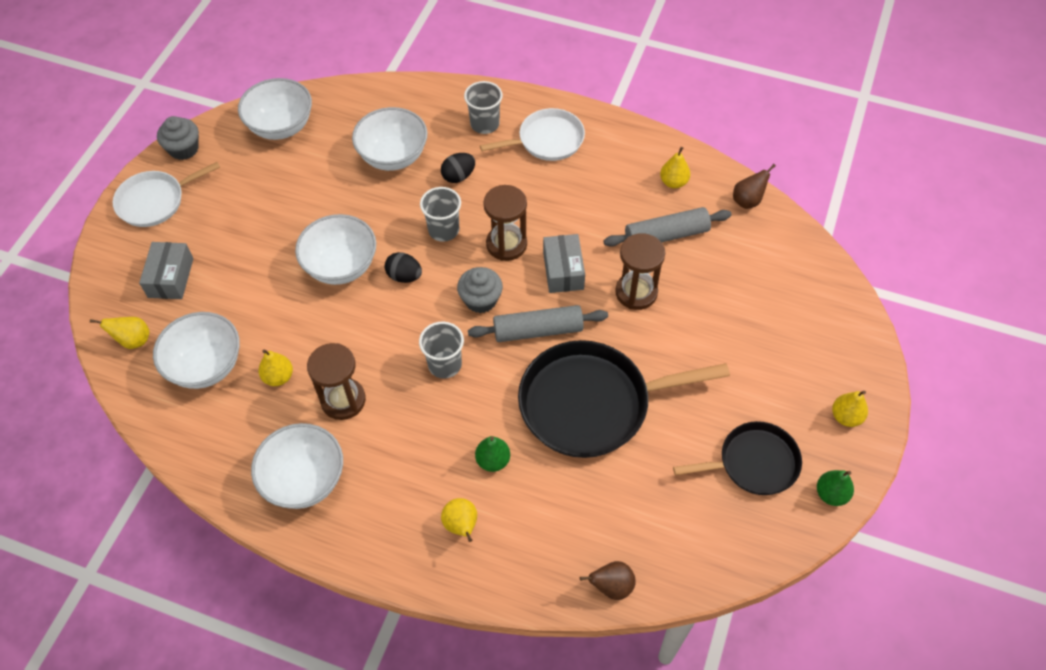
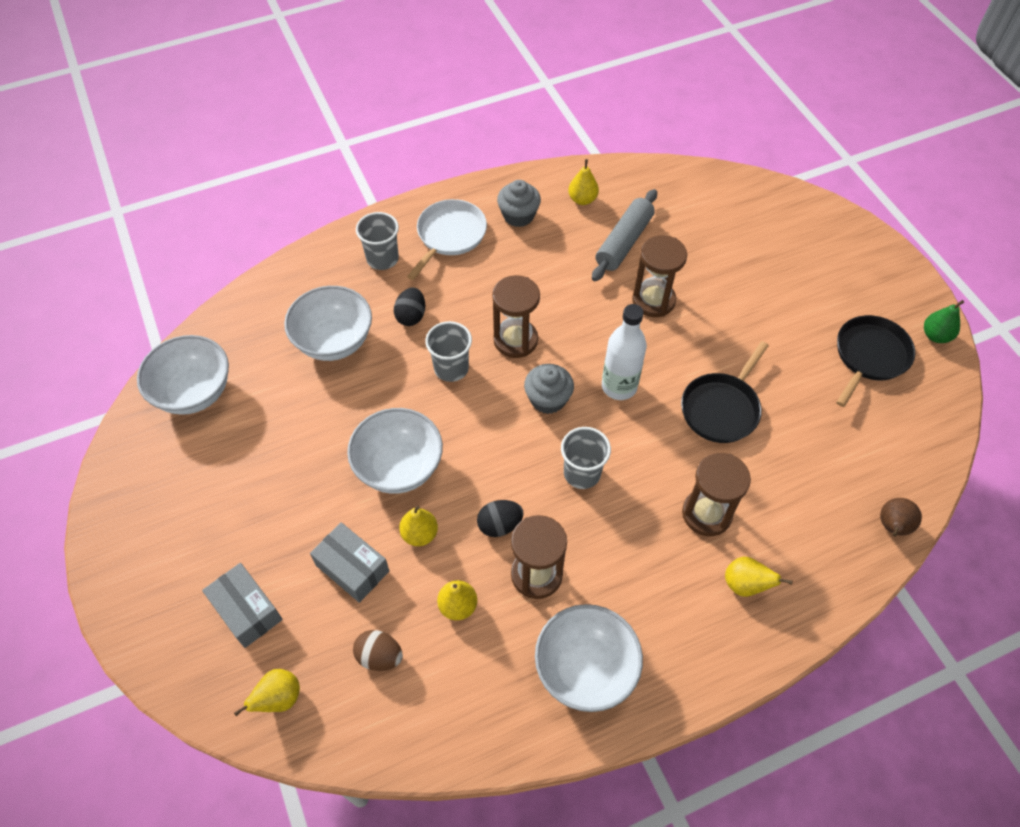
camera: 45 degrees left, 0 degrees up
white pan [113,162,220,227] -> none
white bowl [153,312,240,389] -> brown egg [353,630,403,671]
grey cupcake [157,116,199,160] -> grey cupcake moved to [497,180,541,227]
black egg [385,252,422,283] -> black egg moved to [477,500,524,537]
grey rolling pin [468,305,608,342] -> white bottle [602,304,647,400]
green pear [475,436,510,472] -> brown hourglass [682,453,751,536]
black pan [518,340,730,458] -> black pan [681,341,769,443], size x0.60
grey box [543,234,585,293] -> grey box moved to [310,522,389,603]
brown pear [733,164,776,209] -> none
yellow pear [832,391,868,427] -> yellow pear moved to [399,506,438,546]

